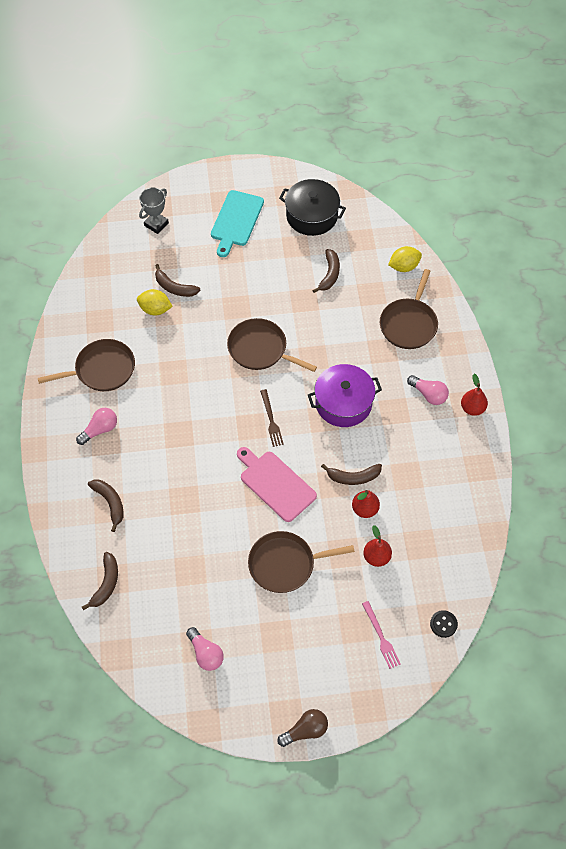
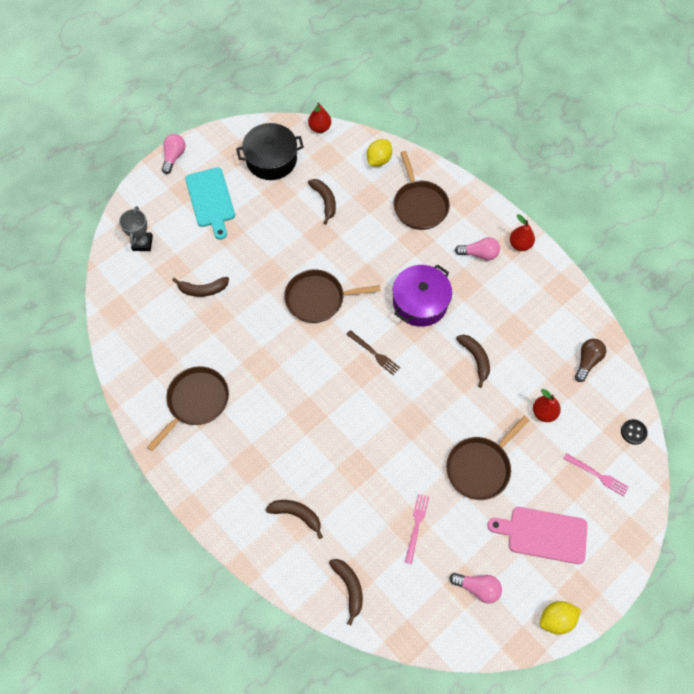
camera: 35 degrees left, 5 degrees up
pink light bulb [76,408,117,445] -> pink light bulb moved to [162,134,186,174]
yellow lemon [137,289,173,315] -> yellow lemon moved to [540,601,581,635]
pink cutting board [237,447,317,522] -> pink cutting board moved to [488,507,588,564]
brown light bulb [277,709,328,747] -> brown light bulb moved to [575,339,606,382]
brown banana [321,464,382,485] -> brown banana turned 75 degrees counterclockwise [456,335,490,388]
red pear [352,490,380,518] -> red pear moved to [308,102,331,133]
none -> pink fork [405,494,429,564]

